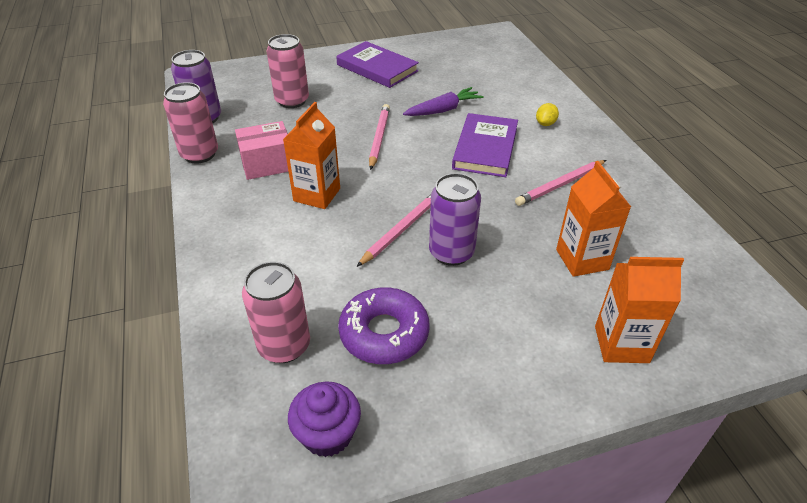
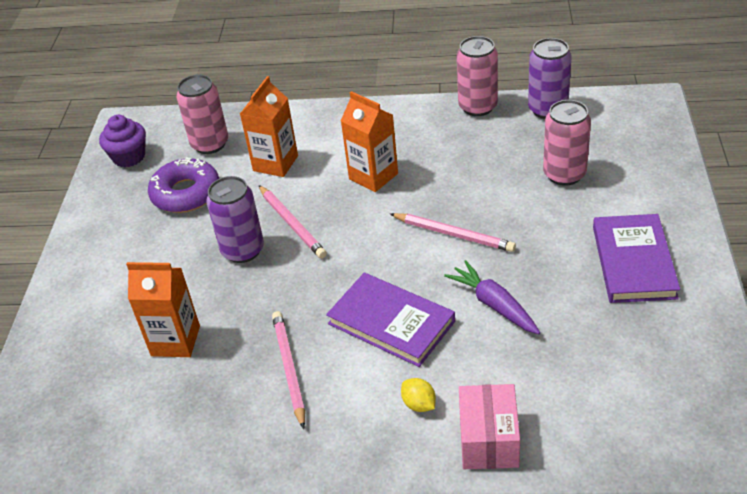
camera: 115 degrees right, 0 degrees up
pink box [235,121,288,180] -> pink box moved to [459,384,520,469]
purple book [336,41,419,88] -> purple book turned 60 degrees counterclockwise [593,214,680,303]
purple carrot [403,87,484,116] -> purple carrot turned 150 degrees clockwise [444,260,540,334]
orange carton [595,257,684,363] -> orange carton moved to [240,76,298,177]

